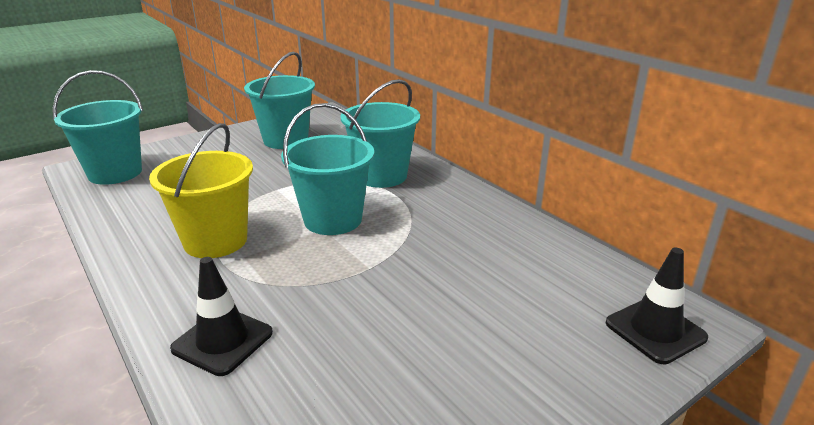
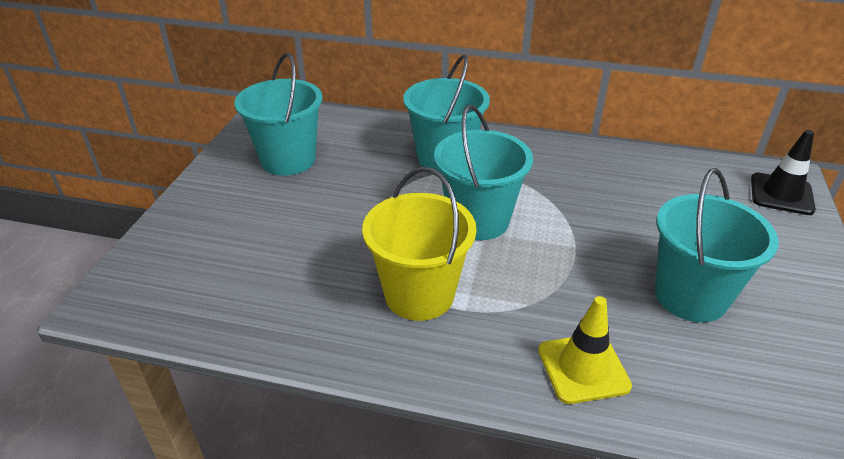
camera: 40 degrees left, 10 degrees up
turquoise bucket [53,70,143,185] -> turquoise bucket moved to [655,168,779,322]
black traffic cone [170,257,273,376] -> yellow traffic cone [538,296,632,404]

